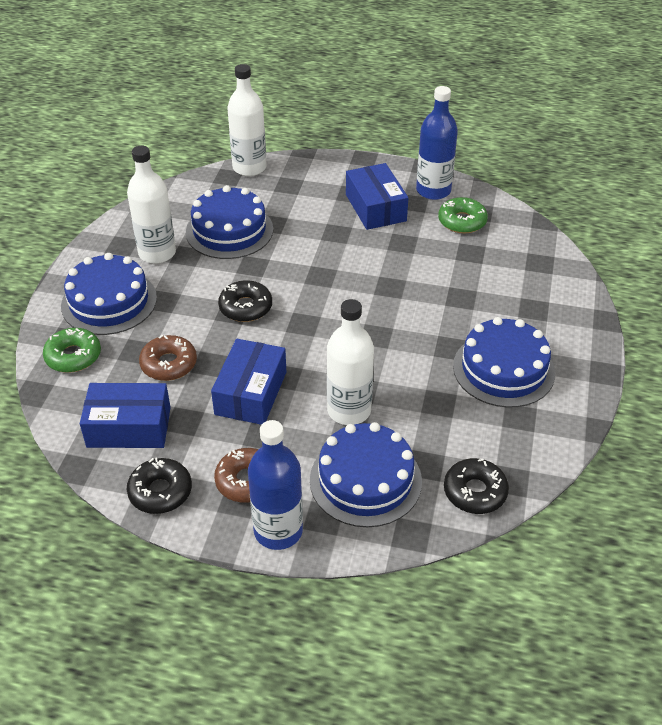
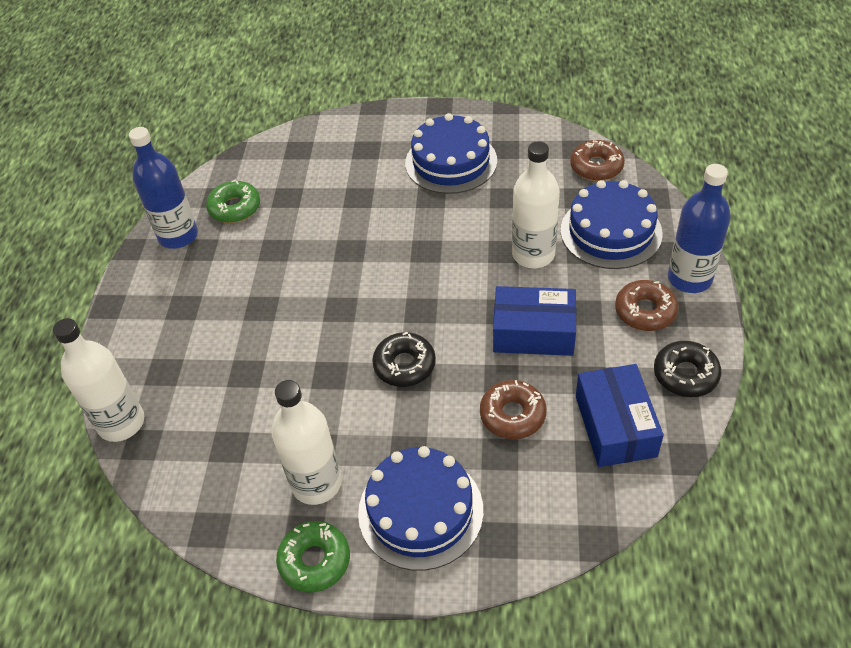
camera: 95 degrees left, 5 degrees up
green donut [43,328,101,373] -> green donut moved to [276,521,350,593]
blue cake [186,185,273,259] -> none
blue box [346,163,408,230] -> none
black donut [444,458,509,514] -> brown donut [570,140,625,181]

